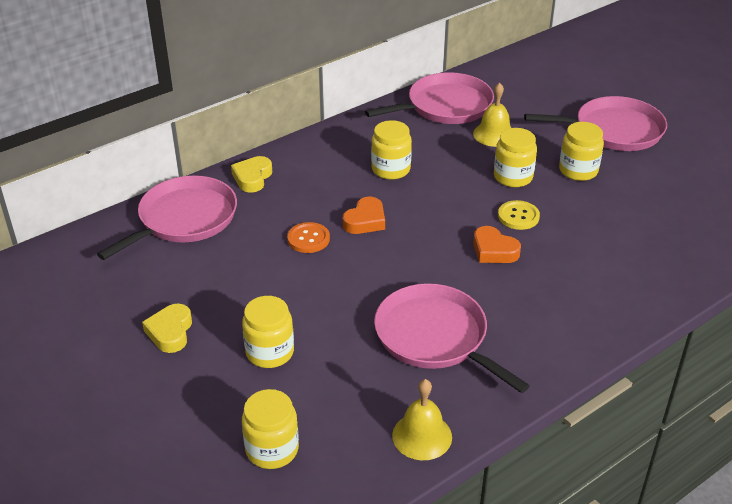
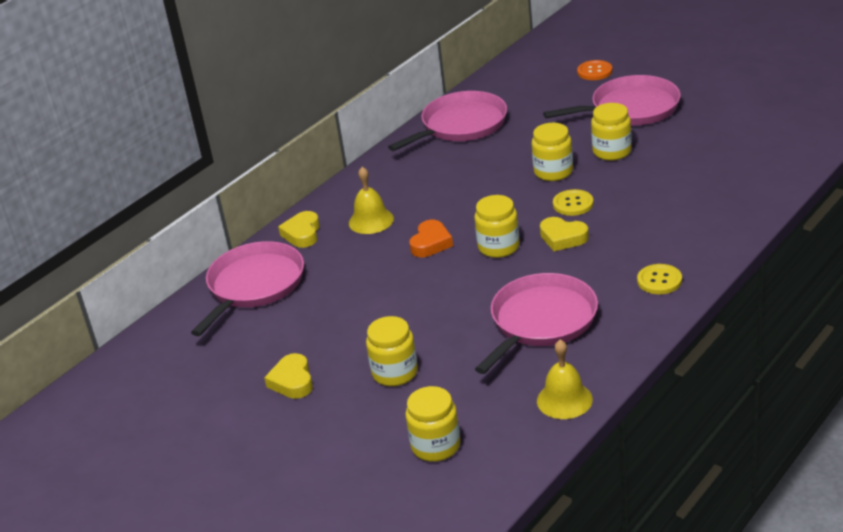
camera: 10 degrees left, 5 degrees down
orange button [287,222,330,253] -> orange button moved to [577,60,612,80]
yellow jar [371,120,412,180] -> yellow jar moved to [474,195,520,258]
pink pan [374,283,530,393] -> pink pan turned 90 degrees clockwise [475,273,598,374]
yellow bell [473,83,511,147] -> yellow bell moved to [349,167,394,234]
orange heart [473,226,521,263] -> yellow heart [540,217,589,251]
none -> yellow button [637,264,682,294]

